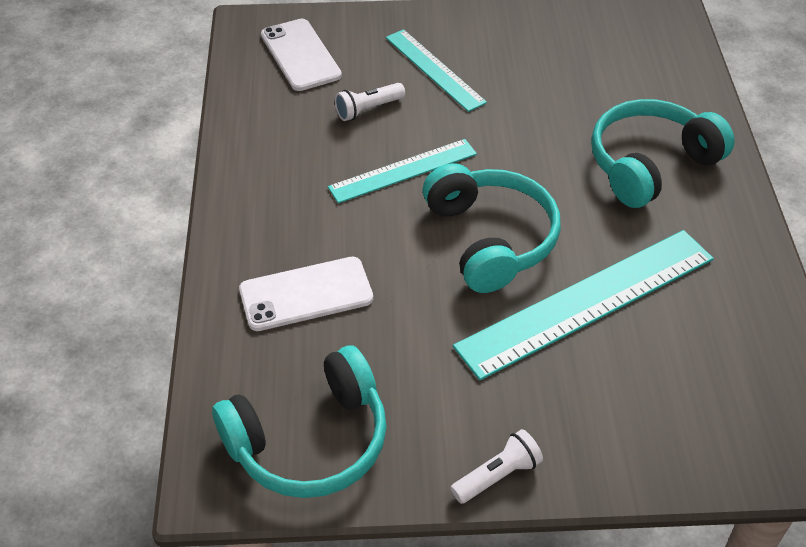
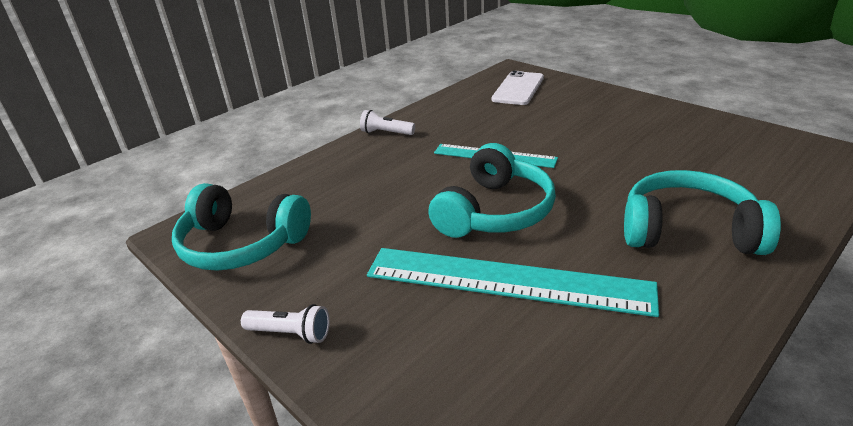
camera: 50 degrees right, 15 degrees down
white phone [239,257,373,331] -> none
white flashlight [335,83,405,121] -> white flashlight moved to [360,110,415,135]
turquoise ruler [386,29,487,112] -> none

